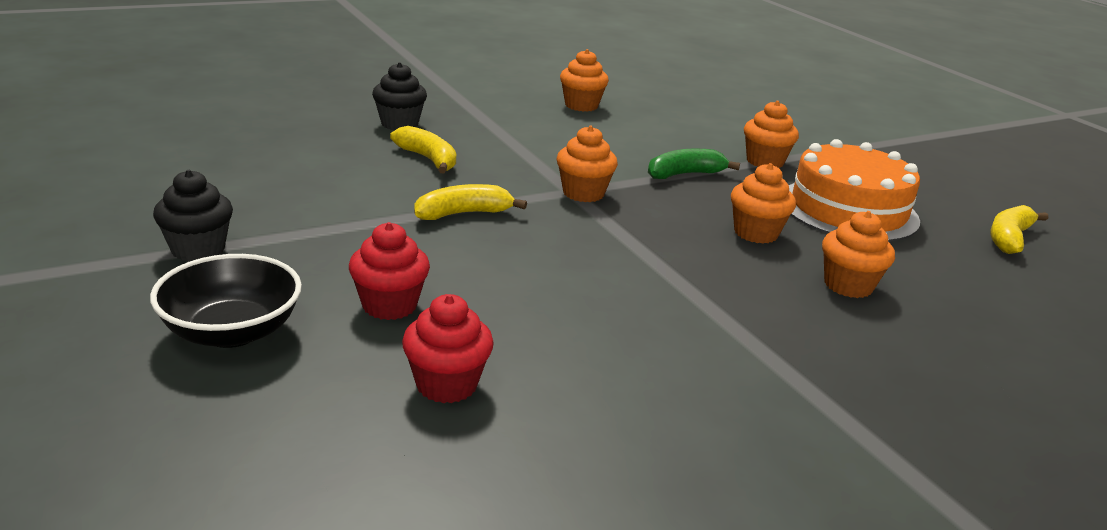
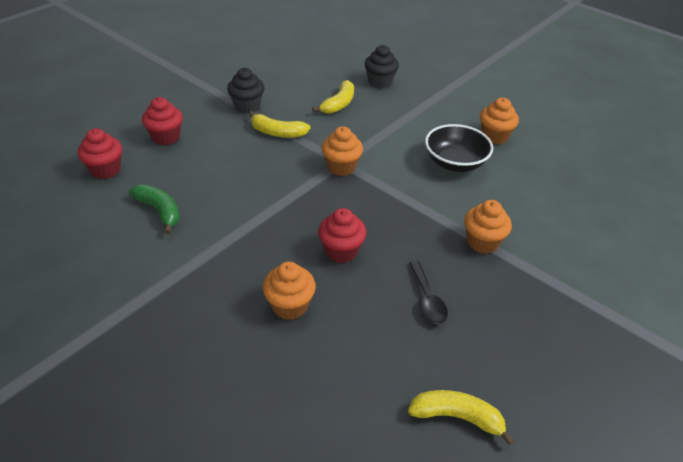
camera: 70 degrees right, 15 degrees up
black bowl [150,254,302,348] -> black bowl moved to [425,124,493,172]
black cupcake [153,170,233,262] -> black cupcake moved to [227,68,264,113]
yellow banana [414,184,527,220] -> yellow banana turned 150 degrees clockwise [249,111,310,138]
green banana [648,149,740,179] -> green banana moved to [129,184,180,234]
orange cupcake [731,163,796,244] -> red cupcake [318,208,366,263]
orange cake [789,139,920,242] -> black spoon [409,261,448,324]

